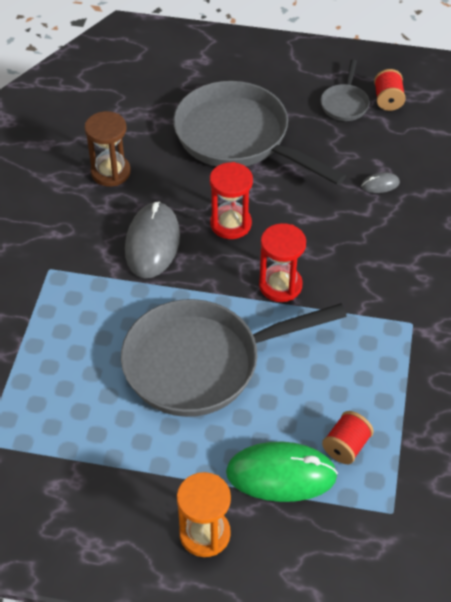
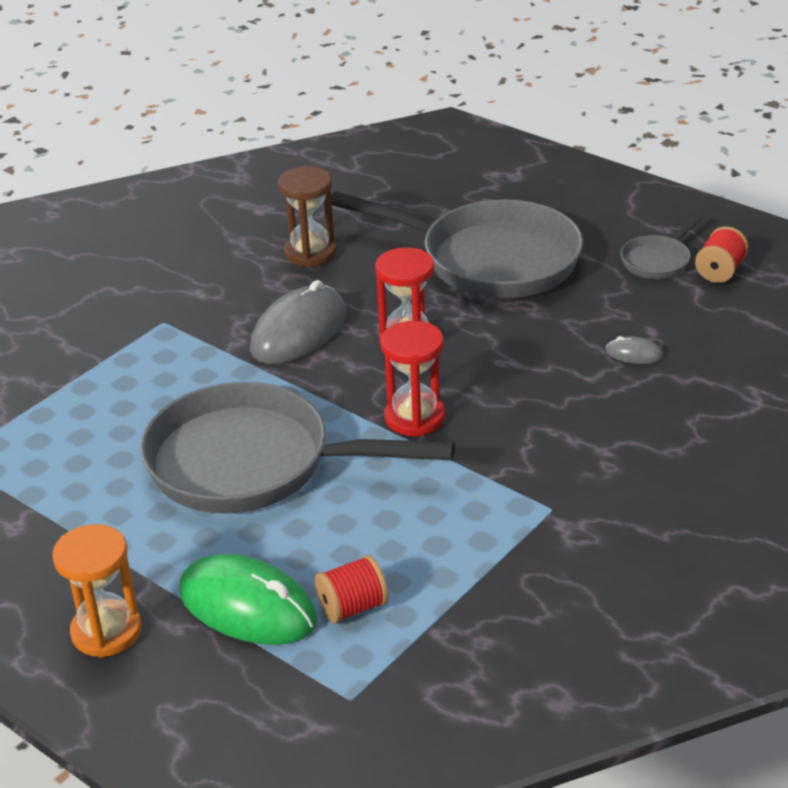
camera: 30 degrees right, 15 degrees down
grey pan [173,81,346,185] -> grey pan turned 135 degrees clockwise [331,192,583,298]

